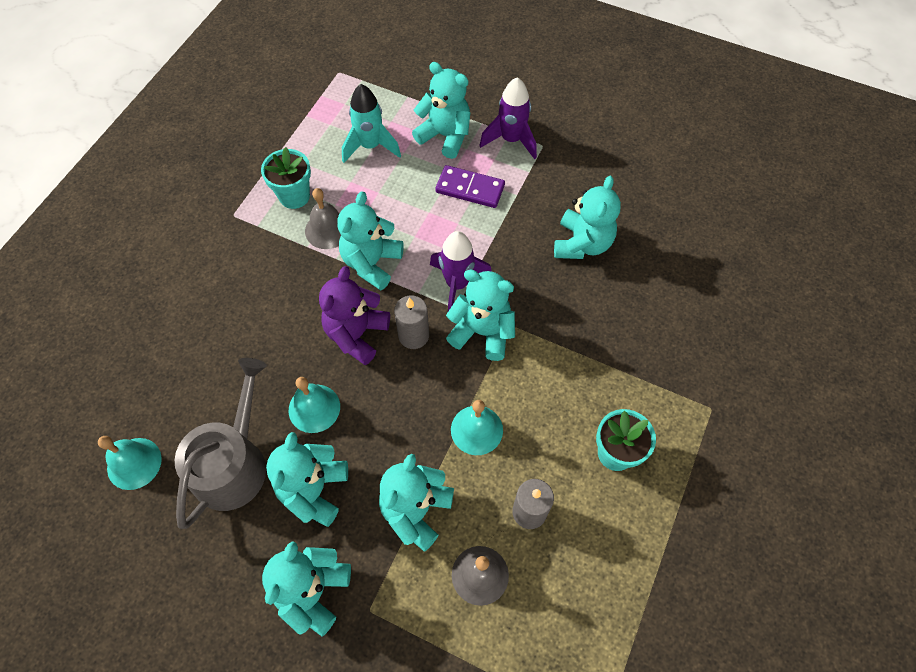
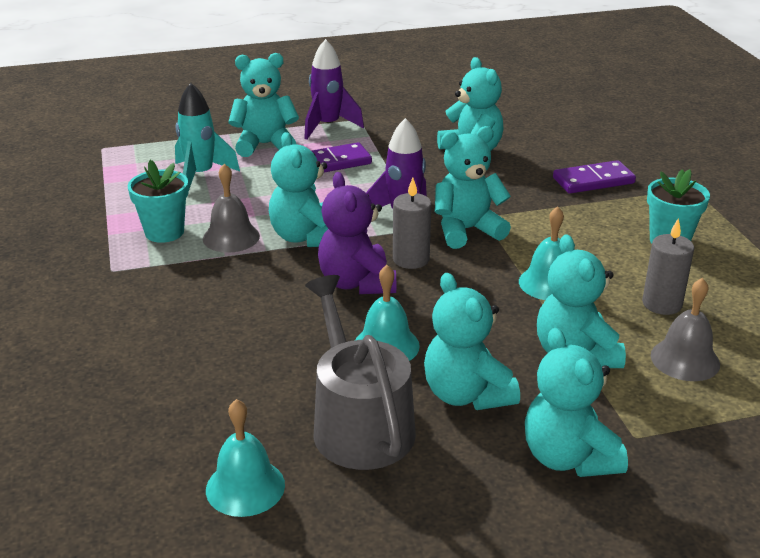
camera: 40 degrees left, 30 degrees down
none -> purple domino [553,160,636,194]

